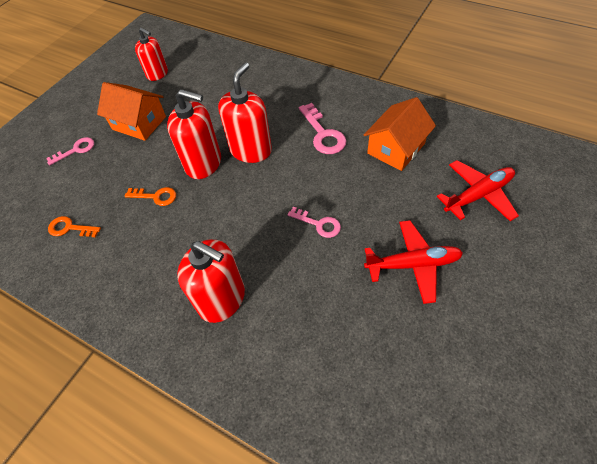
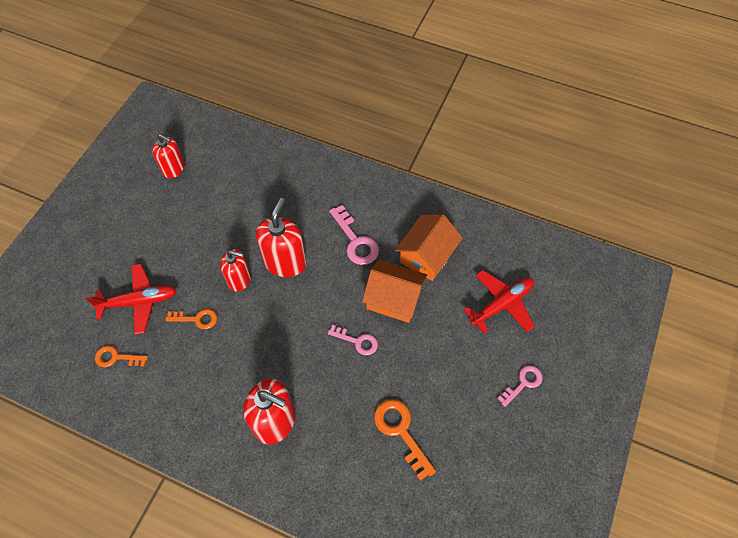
camera: 10 degrees left, 5 degrees up
pink key [46,137,94,165] -> pink key moved to [497,365,542,407]
orange house [97,82,166,141] -> orange house moved to [362,259,427,323]
red soap dispenser [167,89,221,179] -> red soap dispenser [220,249,251,292], size x0.65
red plane [364,220,463,304] -> red plane moved to [86,264,177,335]
none -> orange key [374,399,436,481]

